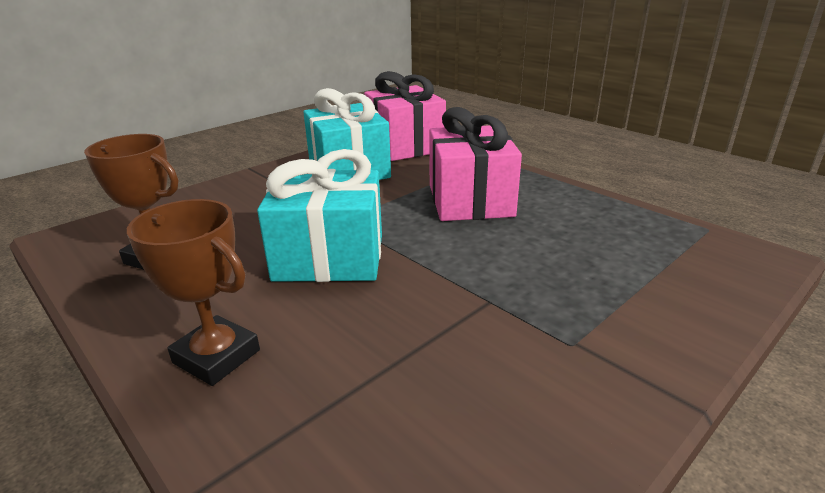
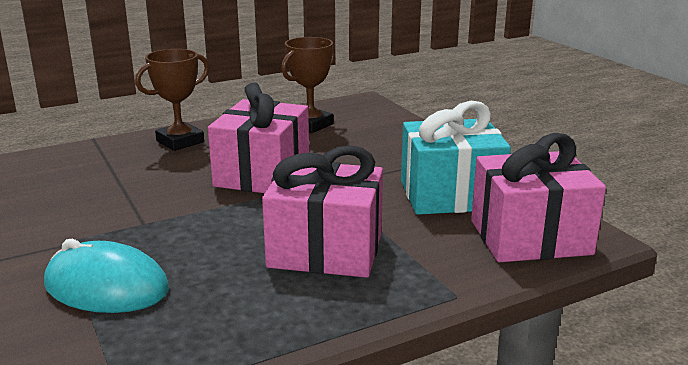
camera: 105 degrees right, 5 degrees down
turquoise gift [257,149,382,282] -> pink gift [208,82,309,193]
none -> turquoise mouse [44,239,169,313]

